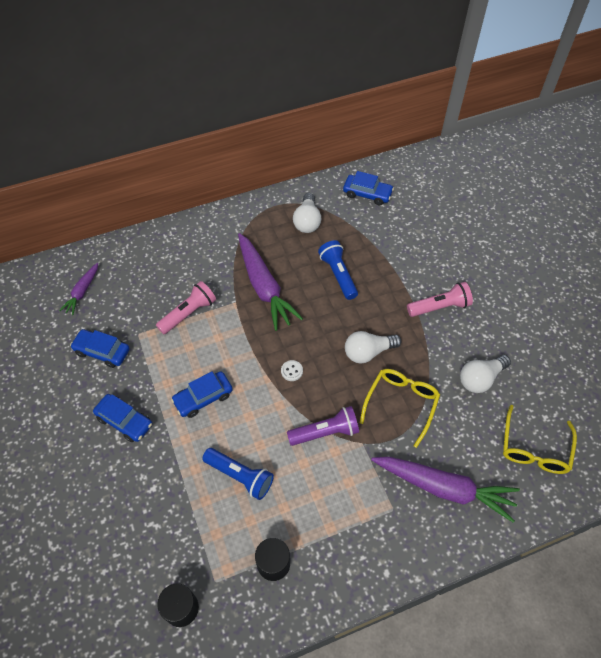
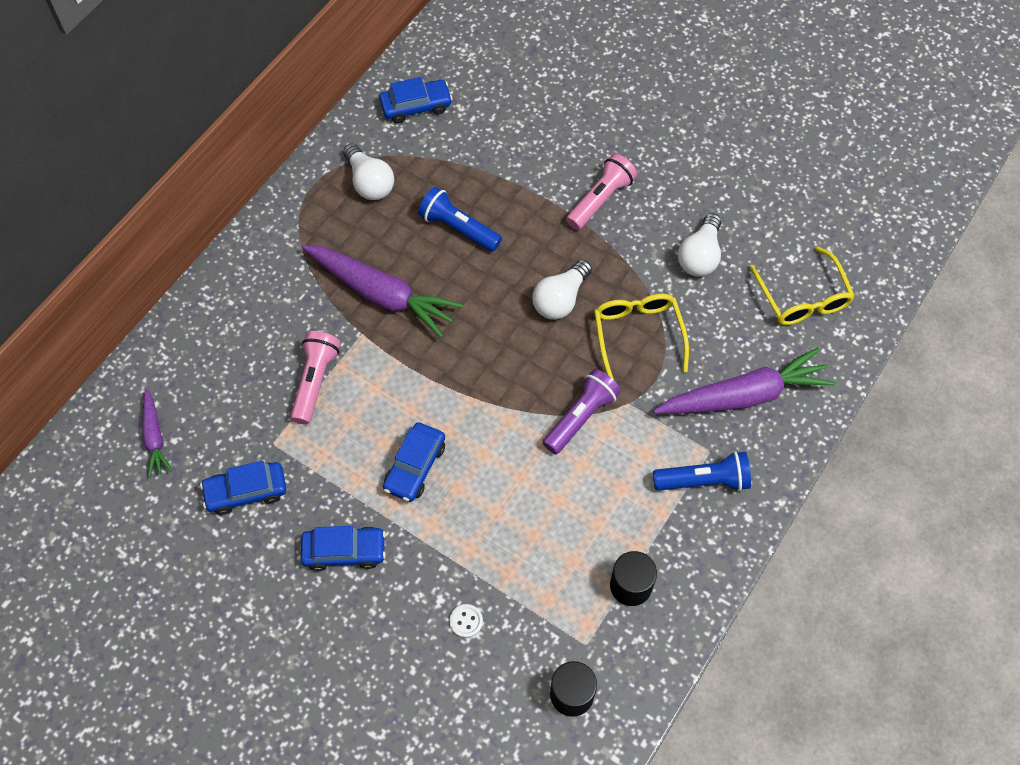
camera: 35 degrees left, 5 degrees up
blue flashlight [202,448,274,500] -> blue flashlight moved to [653,451,751,491]
white button [281,360,303,381] -> white button moved to [450,604,483,638]

